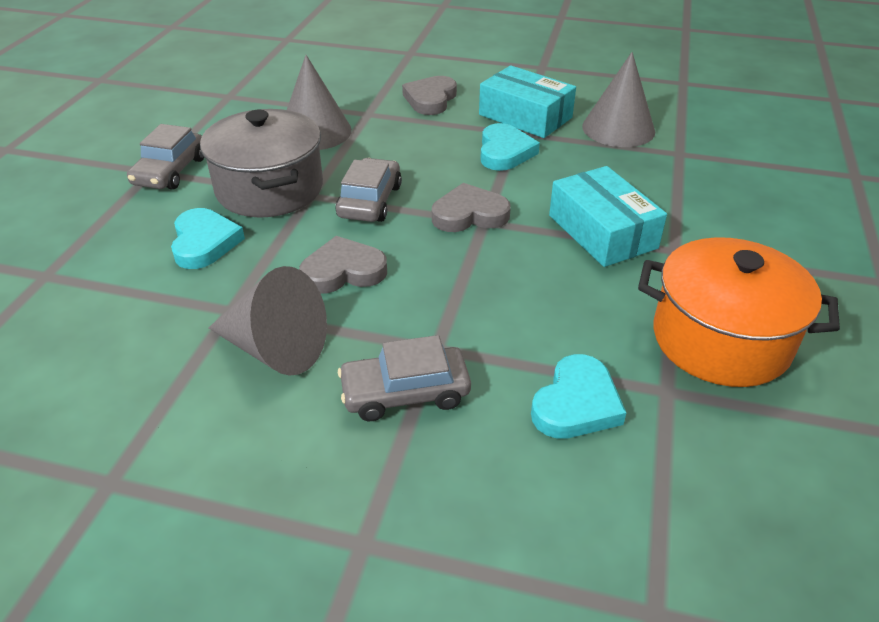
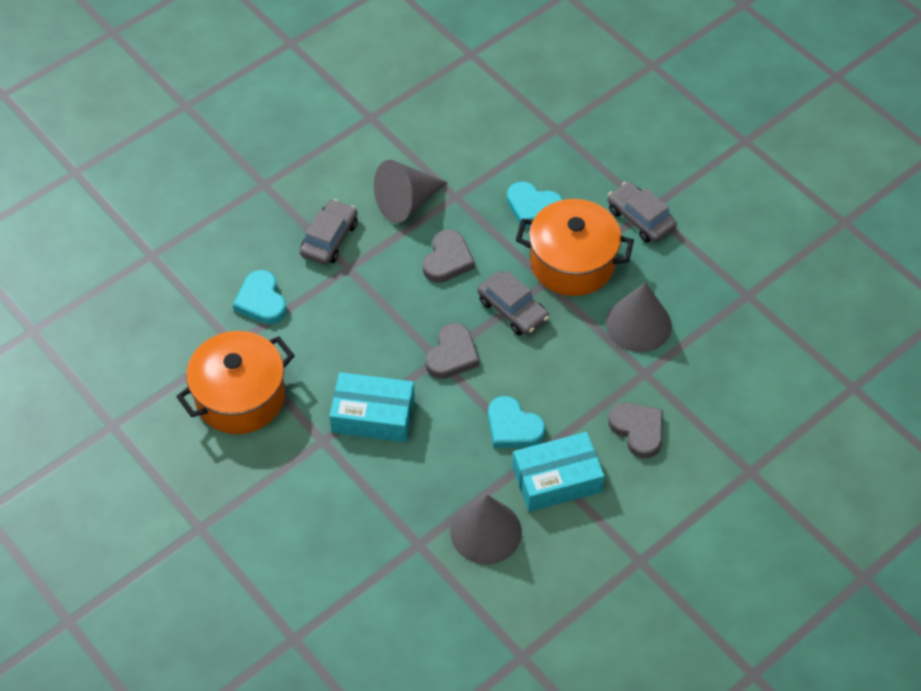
camera: 125 degrees right, 15 degrees up
grey pot [200,109,323,218] -> orange pot [516,199,634,296]

